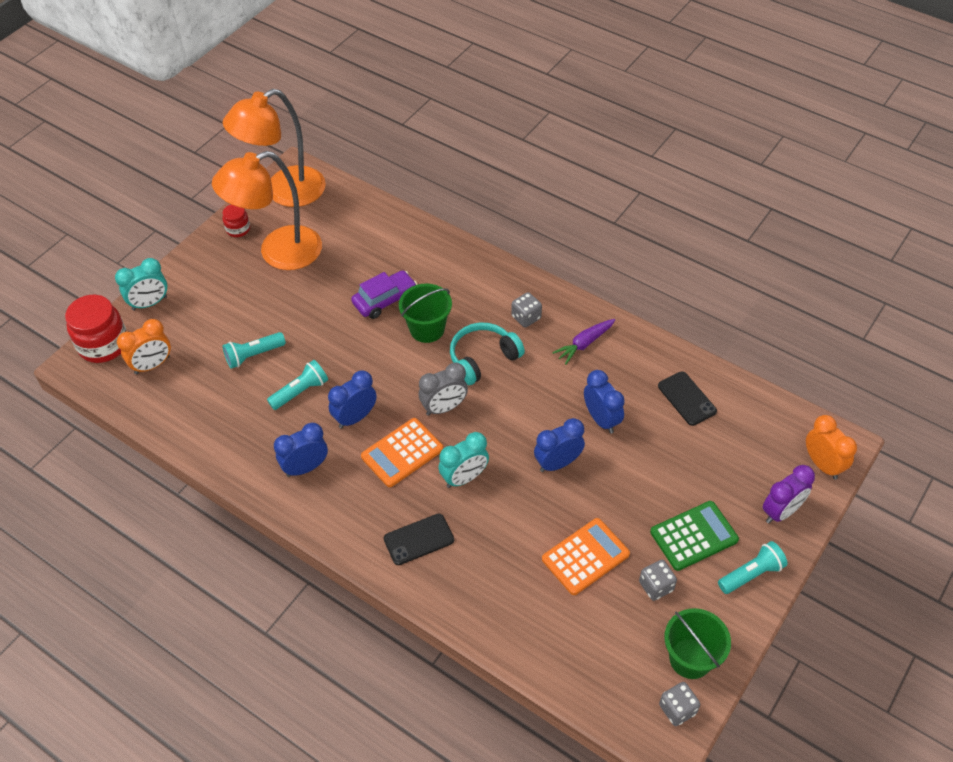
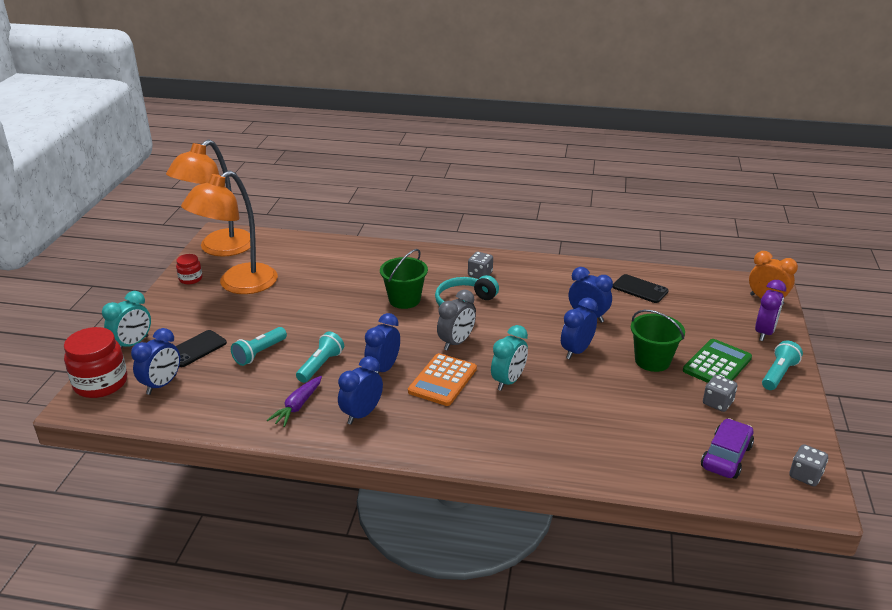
camera: 25 degrees left, 20 degrees down
orange clock [117,319,171,374] -> blue clock [131,328,180,395]
purple car [351,270,417,319] -> purple car moved to [701,418,754,479]
black phone [384,513,454,565] -> black phone moved to [176,330,227,367]
orange calculator [542,518,630,595] -> none
purple carrot [552,319,615,365] -> purple carrot moved to [267,376,322,427]
green bucket [664,608,731,679] -> green bucket moved to [631,310,685,372]

